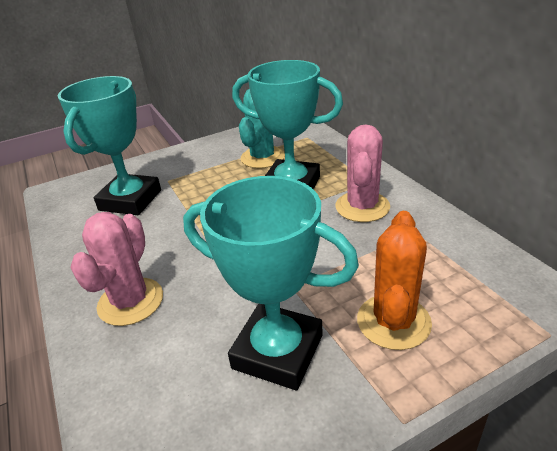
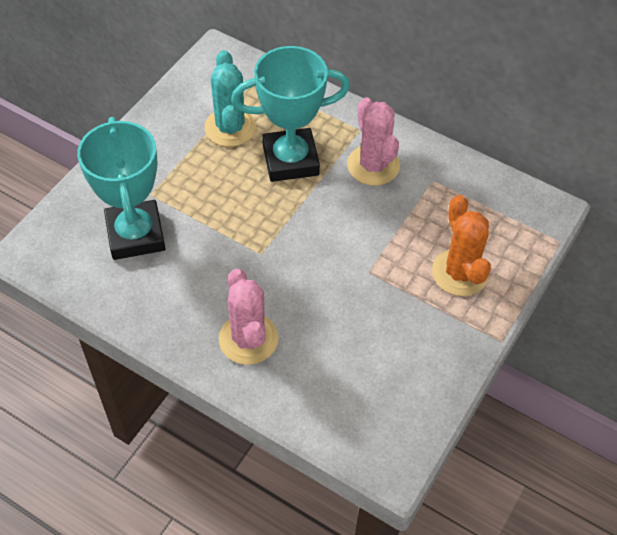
camera: 35 degrees left, 20 degrees up
turquoise trophy [183,176,359,390] -> none

